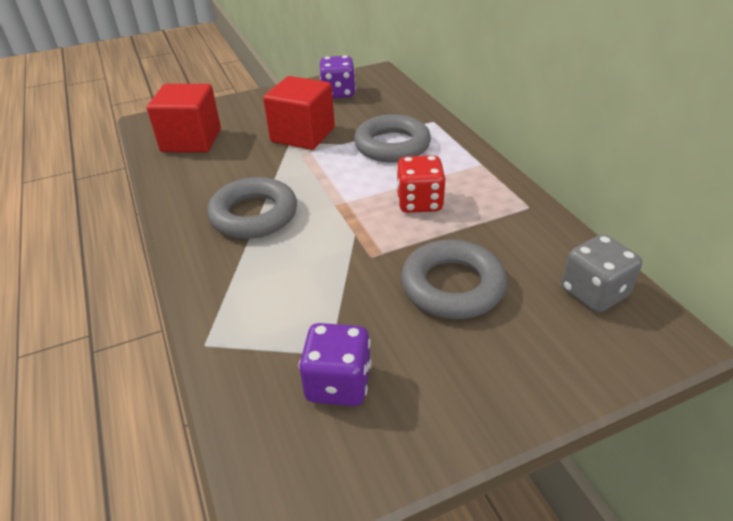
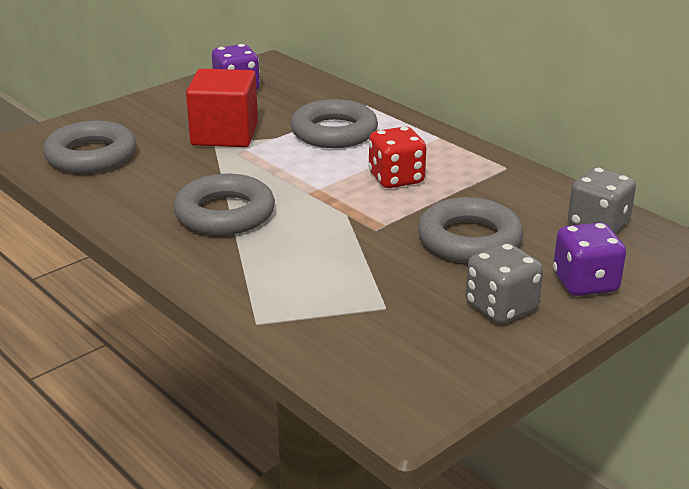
camera: 20 degrees left, 10 degrees down
red cube [147,84,221,153] -> grey ring [43,121,136,173]
purple dice [299,323,371,406] -> purple dice moved to [553,222,626,296]
none -> grey dice [466,243,543,324]

